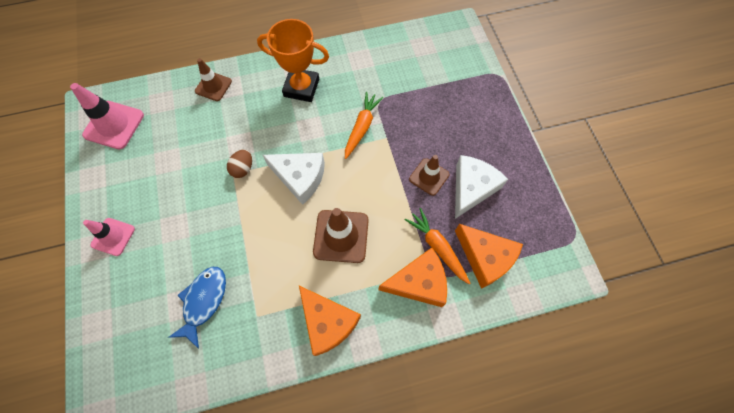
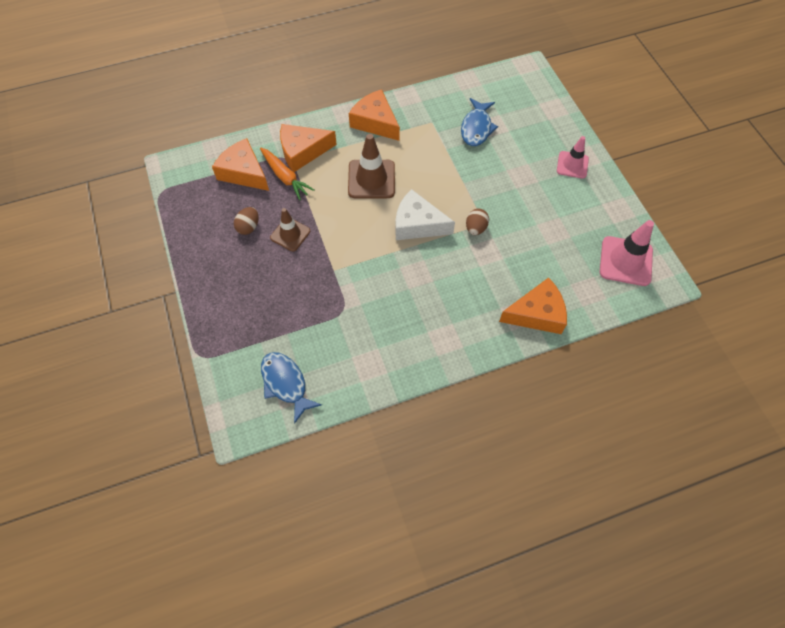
camera: 175 degrees right, 5 degrees down
brown traffic cone [195,58,232,101] -> orange cheese [499,278,567,334]
orange trophy [257,19,329,102] -> none
orange carrot [345,92,383,159] -> none
white cheese [455,155,508,219] -> brown egg [234,207,259,235]
none -> blue fish [261,352,322,424]

